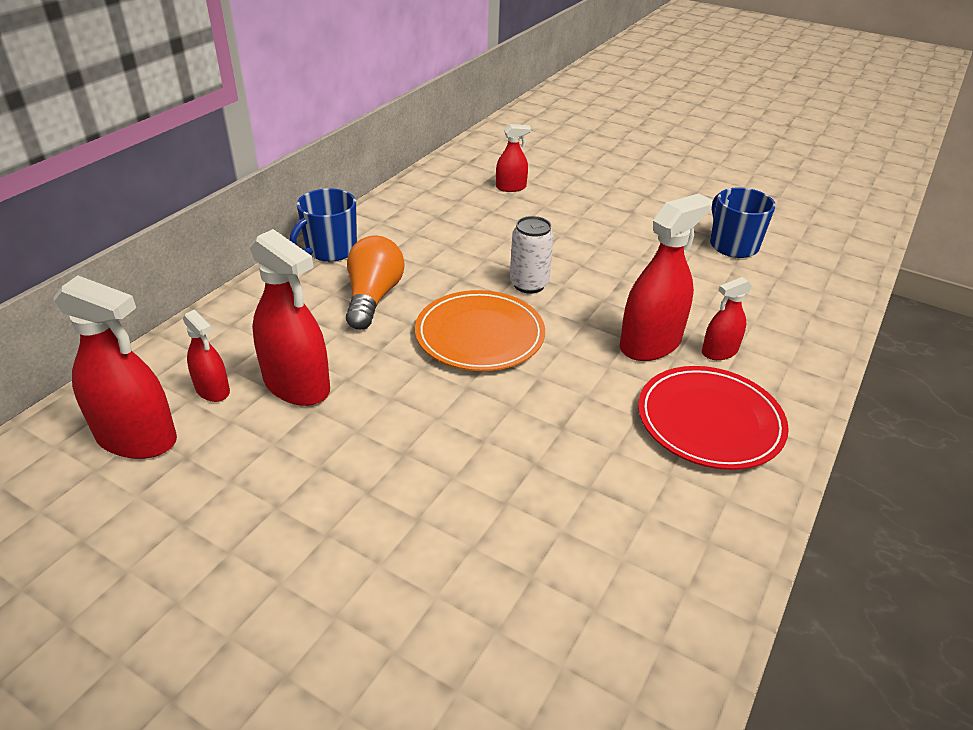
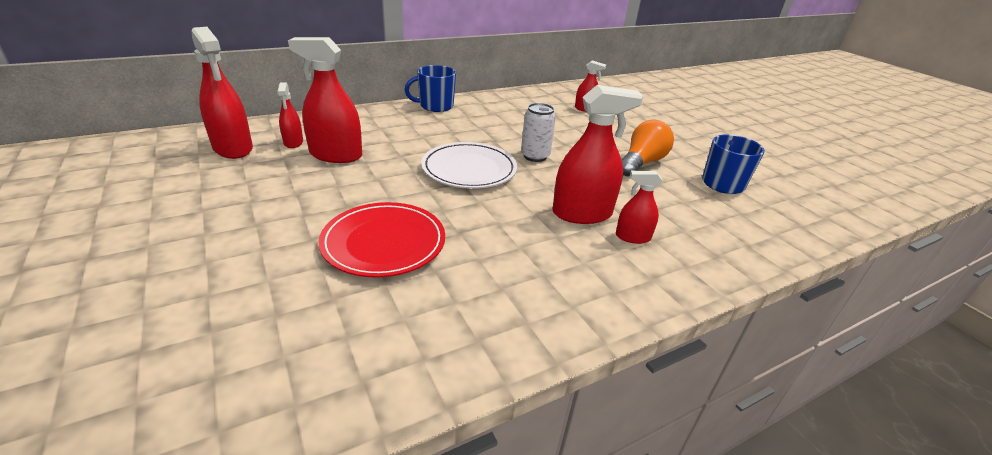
camera: 30 degrees right, 5 degrees down
red spray bottle [250,229,330,406] -> red spray bottle turned 120 degrees clockwise [288,37,362,163]
orange light bulb [346,236,404,330] -> orange light bulb moved to [622,120,674,176]
orange plate [415,290,545,371] -> white plate [421,142,517,189]
red plate [638,366,789,470] -> red plate moved to [318,202,445,278]

